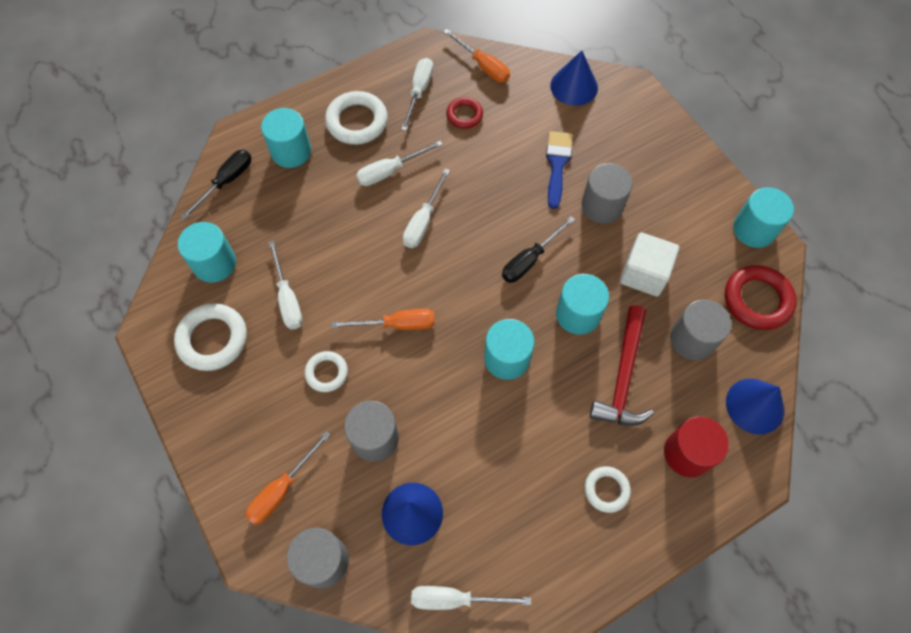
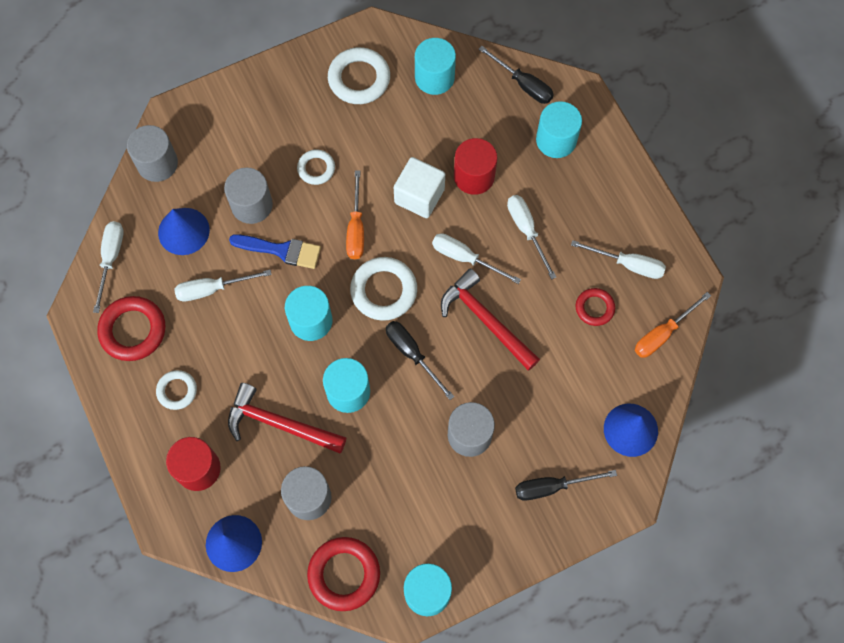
camera: 95 degrees right, 5 degrees up
orange screwdriver [245,431,330,525] -> none
white screwdriver [268,240,303,329] -> white screwdriver moved to [174,270,272,302]
white ring [325,91,388,145] -> white ring moved to [350,257,417,321]
blue brush [546,131,573,209] -> blue brush moved to [229,234,321,269]
white cube [620,233,679,297] -> white cube moved to [394,157,445,218]
none -> red ring [97,296,165,361]
none -> red hammer [441,269,540,371]
none -> red cylinder [454,138,497,195]
none -> black screwdriver [515,470,617,501]

